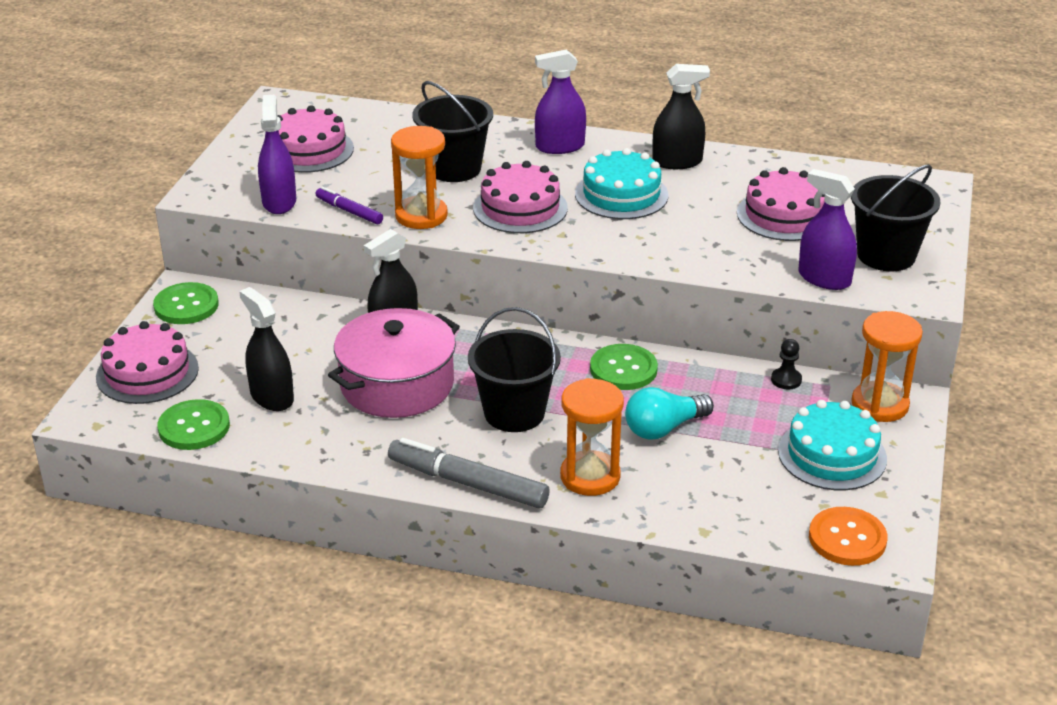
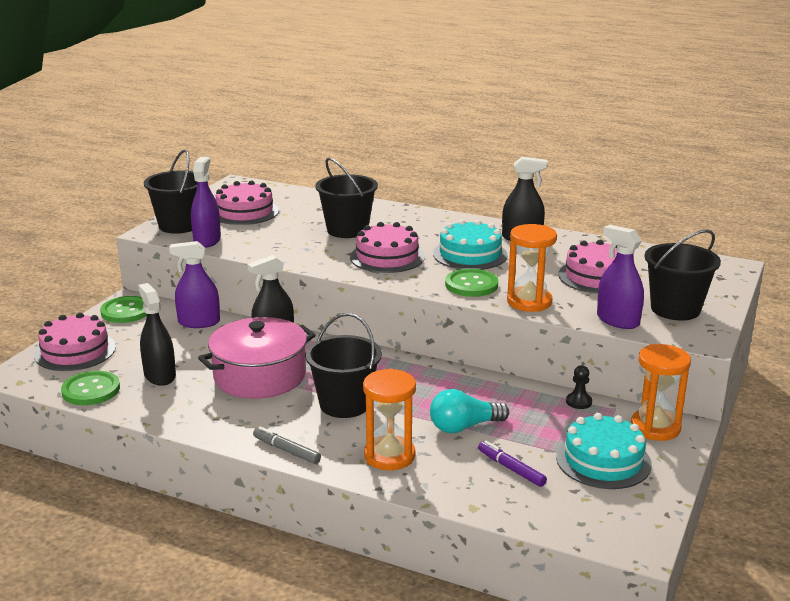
camera: 10 degrees right, 10 degrees down
purple marker [316,187,383,224] -> purple marker moved to [478,441,547,487]
grey marker [388,438,550,508] -> grey marker [253,427,321,464], size x0.56
orange hourglass [391,126,448,229] -> orange hourglass moved to [507,224,557,312]
purple spray bottle [535,49,586,154] -> purple spray bottle moved to [169,241,220,328]
green button [590,344,658,390] -> green button moved to [445,269,498,297]
orange button [809,507,887,566] -> none
none -> black bucket [144,150,197,234]

